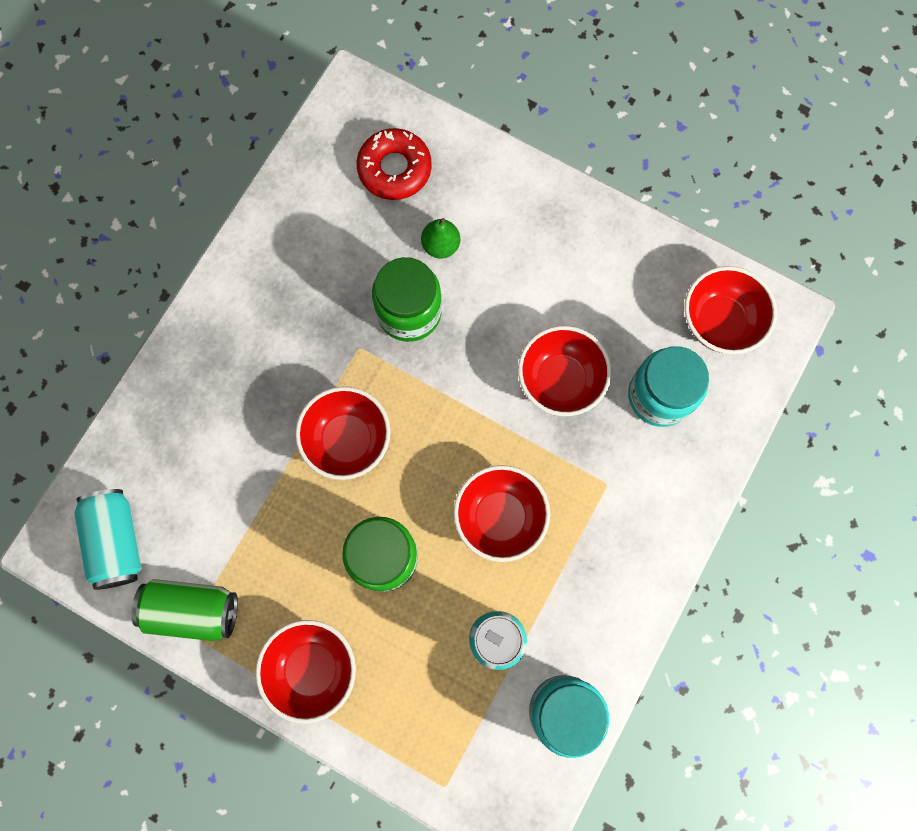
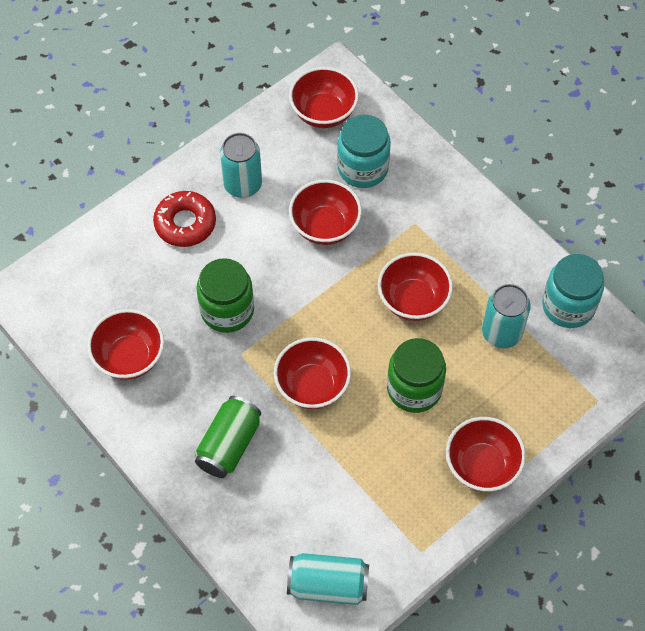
camera: 70 degrees left, 15 degrees down
green can [131,579,238,641] -> green can moved to [194,396,261,478]
red donut [356,128,432,200] -> red donut moved to [153,191,216,247]
green pear [421,218,460,259] -> none
none -> red bowl [87,309,164,380]
none -> turquoise can [220,133,262,198]

